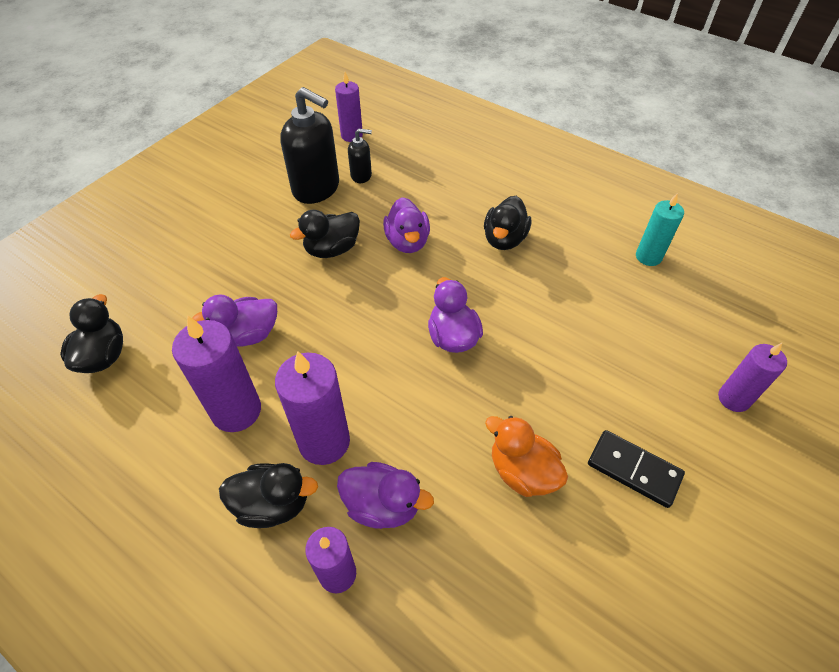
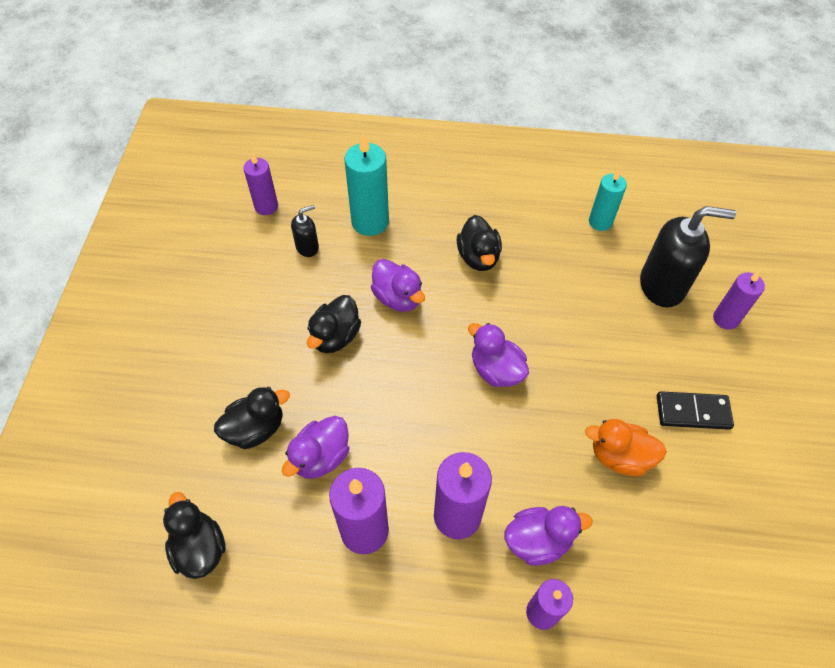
camera: 30 degrees left, 5 degrees up
black duck [219,463,318,528] -> black duck moved to [214,387,290,449]
black soap dispenser [280,87,339,204] -> black soap dispenser moved to [640,206,736,308]
none -> turquoise candle [344,134,389,236]

